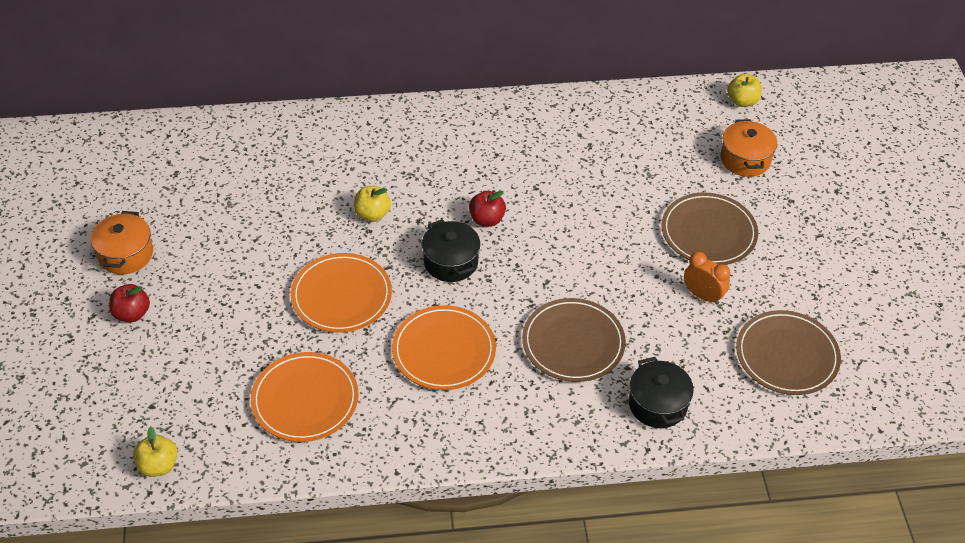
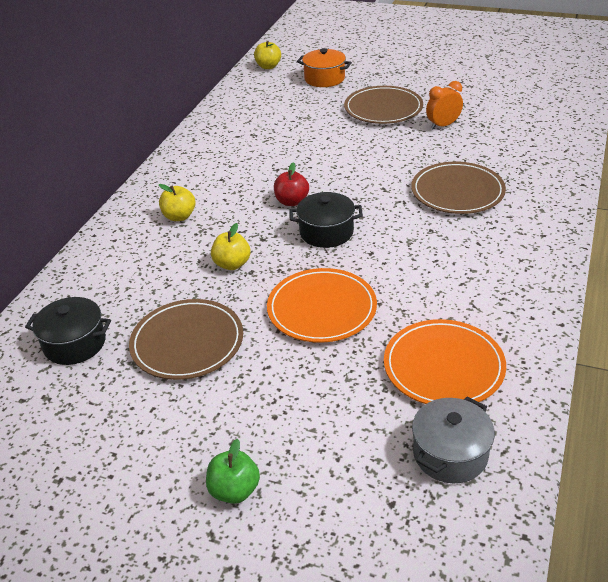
camera: 60 degrees left, 10 degrees down
orange pot [91,211,153,274] -> none
red apple [109,284,150,322] -> green apple [206,439,260,504]
yellow apple [133,427,178,477] -> yellow apple moved to [159,184,196,221]
orange plate [392,305,496,390] -> none
black pot [629,357,694,428] -> black pot moved to [25,297,111,365]
brown plate [736,310,841,395] -> brown plate moved to [129,299,243,380]
none -> grey pot [412,397,495,483]

